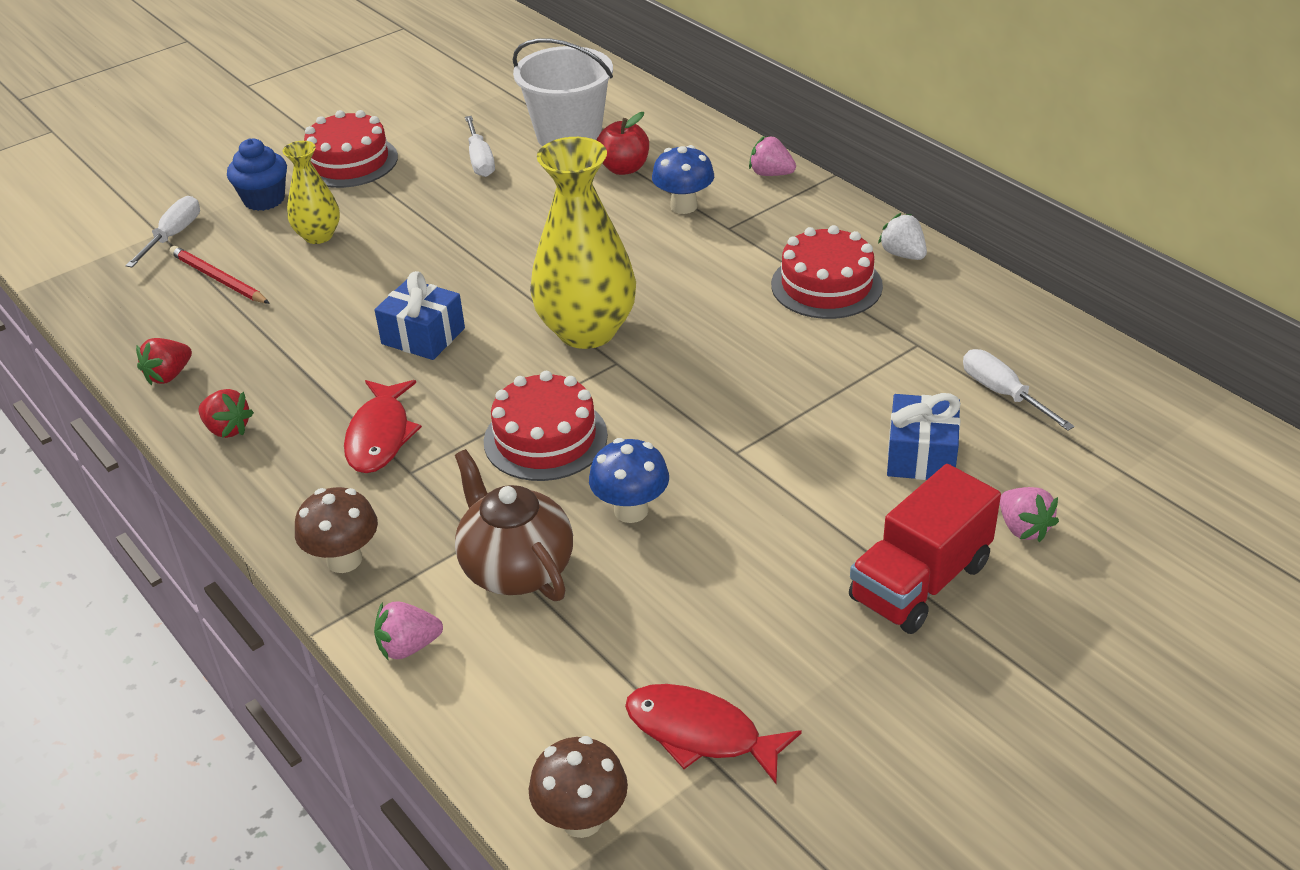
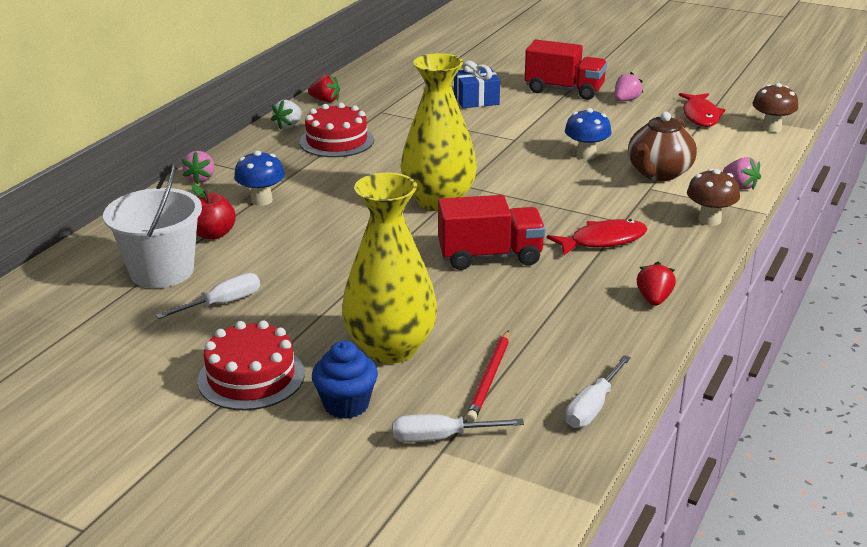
camera: 115 degrees left, 10 degrees down
red strawberry [136,338,192,385] -> red strawberry moved to [308,74,340,102]
yellow vase [282,141,340,244] -> yellow vase [342,172,437,364], size x1.85
blue gift [375,271,465,360] -> red truck [438,195,546,270]
red cake [484,371,608,481] -> none
white screwdriver [963,349,1074,431] -> white screwdriver moved to [566,355,631,428]
pink strawberry [1000,487,1059,542] -> pink strawberry moved to [615,72,643,101]

